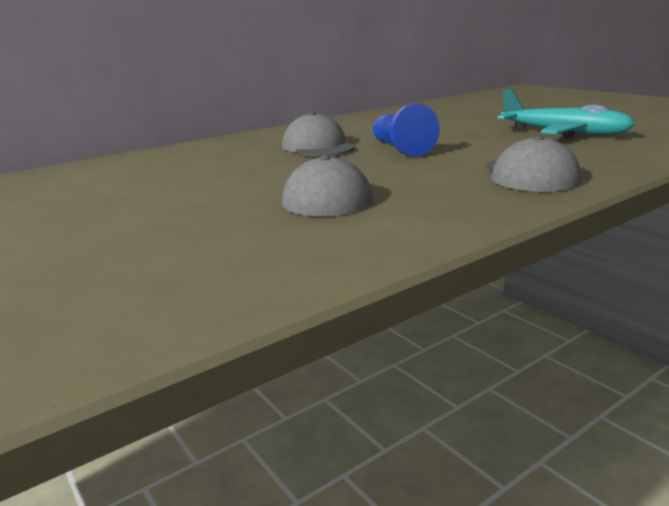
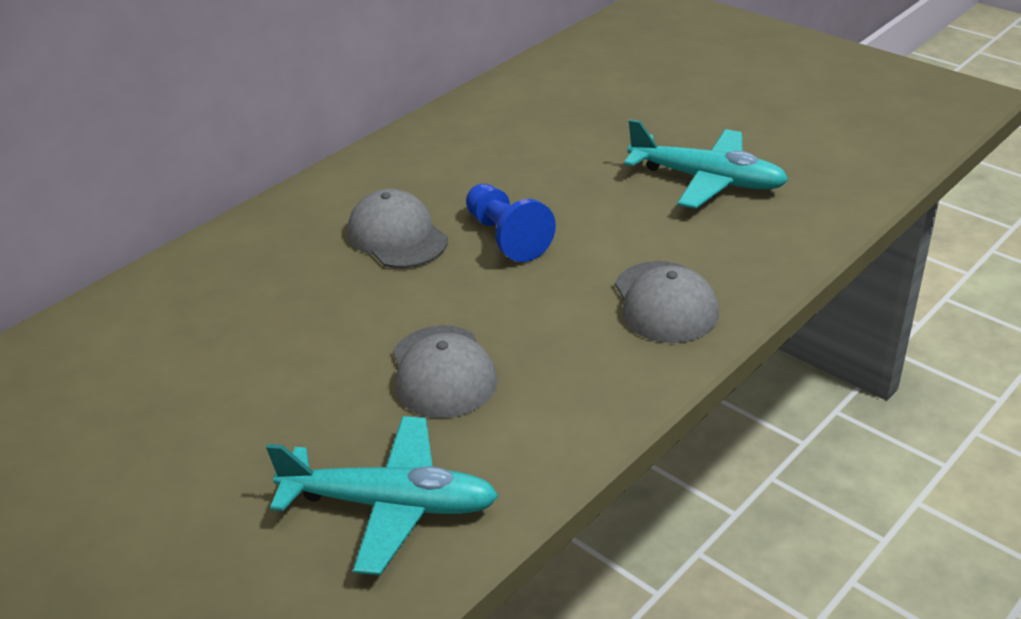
camera: 10 degrees left, 15 degrees up
none -> turquoise plane [266,416,498,575]

